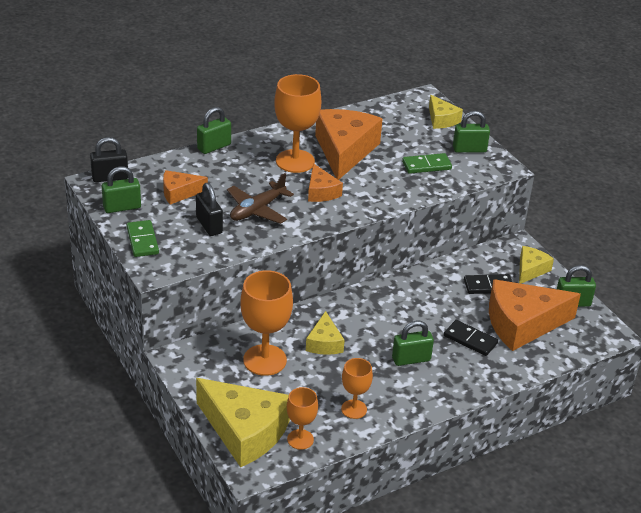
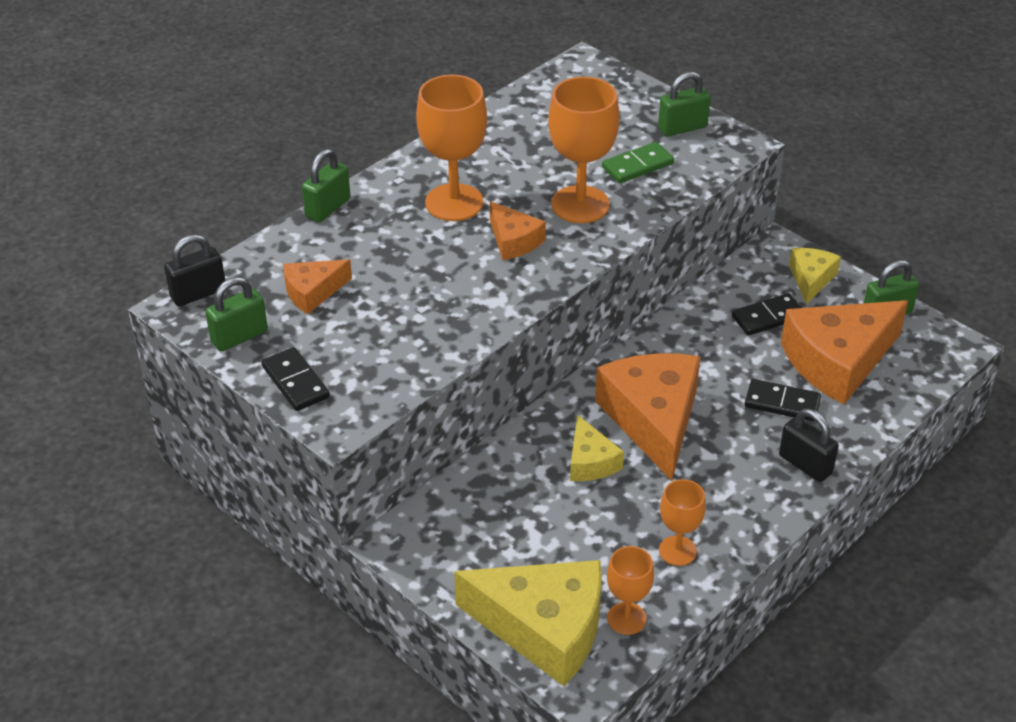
camera: 15 degrees left, 5 degrees up
green domino [127,220,159,257] -> black domino [261,347,330,411]
black padlock [196,183,223,236] -> black padlock moved to [779,409,839,482]
brown plane [227,173,294,224] -> none
orange goblet [241,270,293,376] -> orange goblet moved to [548,76,619,223]
orange cheese [315,109,383,180] -> orange cheese moved to [595,353,701,481]
green padlock [392,321,434,366] -> none
yellow cheese [429,95,463,129] -> none

